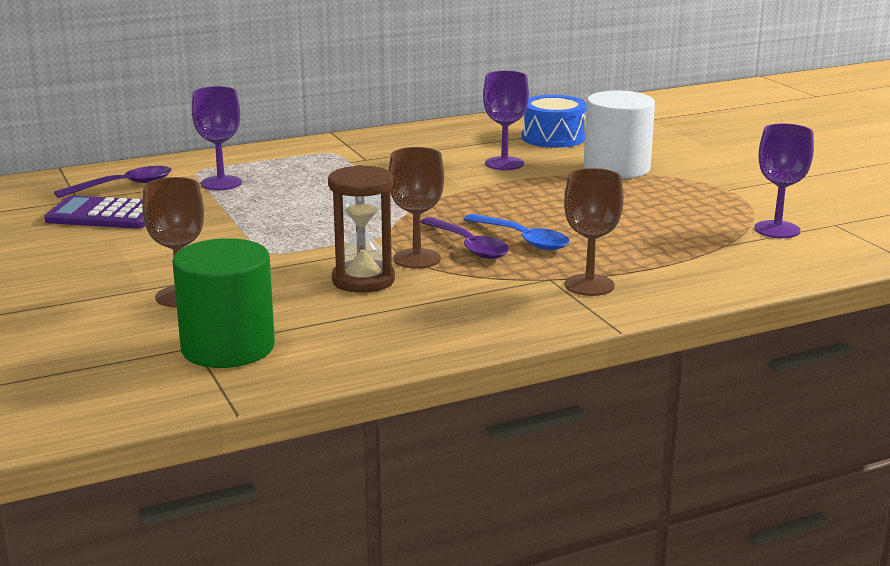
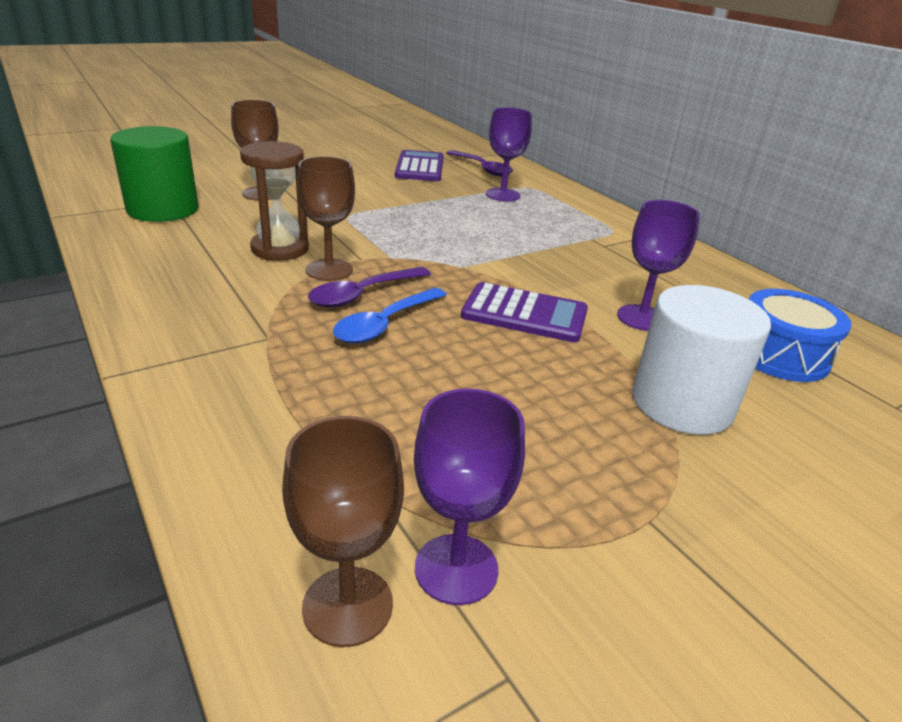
camera: 80 degrees right, 10 degrees up
brown goblet [564,168,624,296] -> brown goblet moved to [282,416,404,647]
none -> purple calculator [461,282,588,342]

